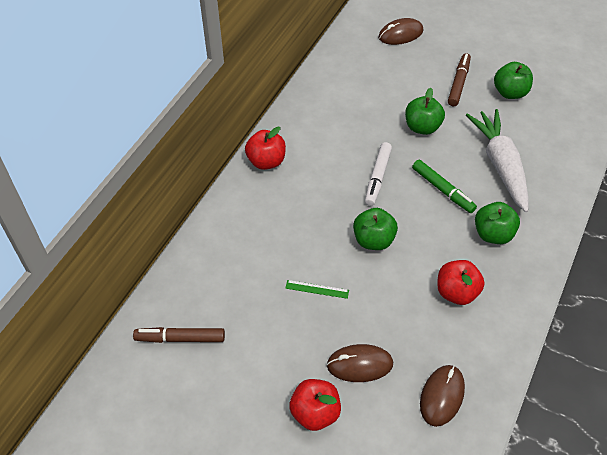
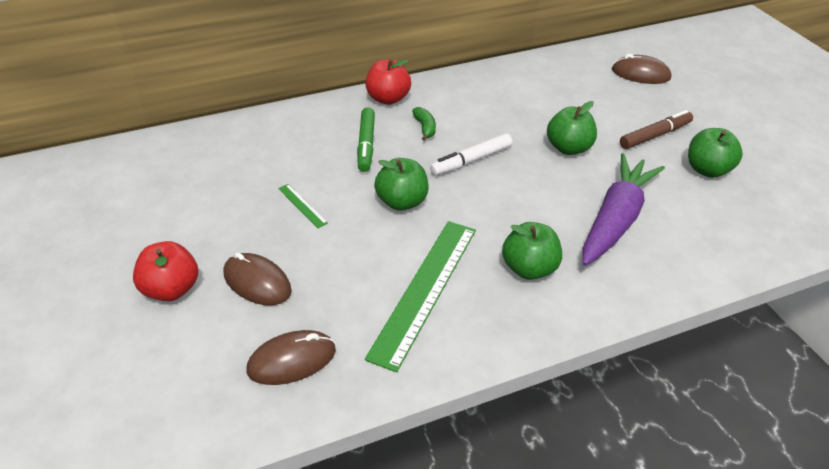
camera: 40 degrees right, 10 degrees down
brown marker [133,327,225,343] -> none
green marker [412,160,477,213] -> green marker moved to [357,107,375,172]
red apple [437,260,484,305] -> green ruler [365,221,476,372]
white carrot [466,109,529,212] -> purple carrot [582,153,665,266]
none -> green banana [412,107,436,141]

